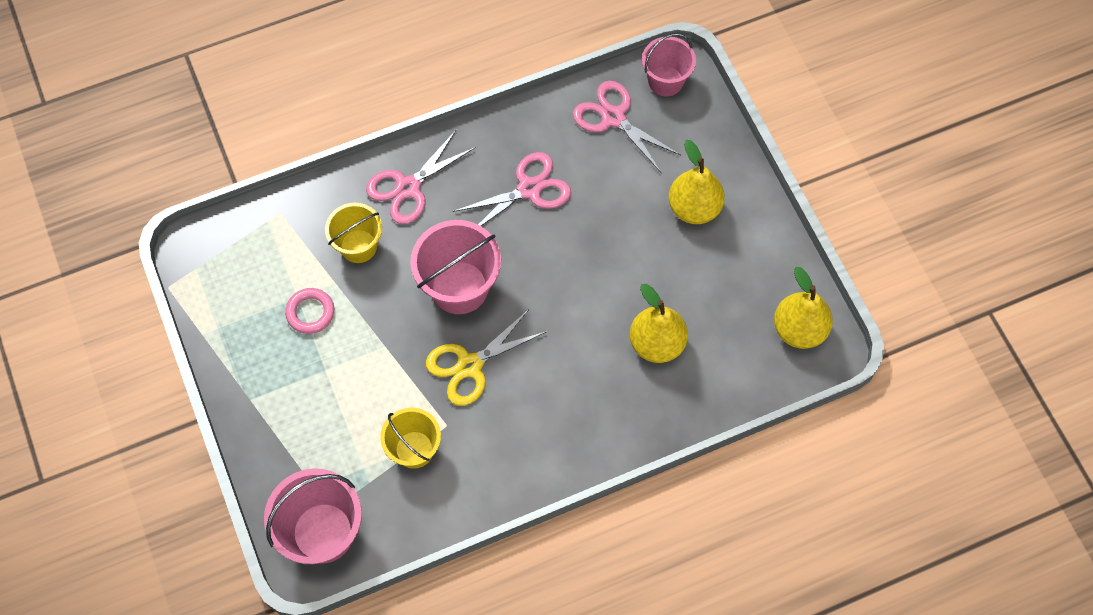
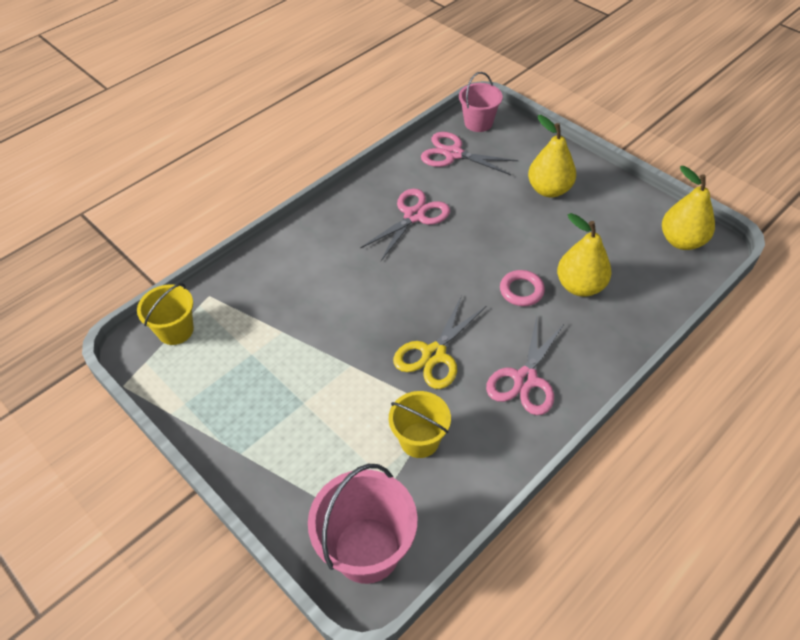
camera: 20 degrees left, 15 degrees down
pink ring [285,288,334,334] -> pink ring moved to [500,270,545,306]
yellow bucket [325,203,382,263] -> yellow bucket moved to [137,283,194,345]
pink scissors [366,129,476,224] -> pink scissors moved to [486,316,565,415]
pink bucket [410,220,501,314] -> none

